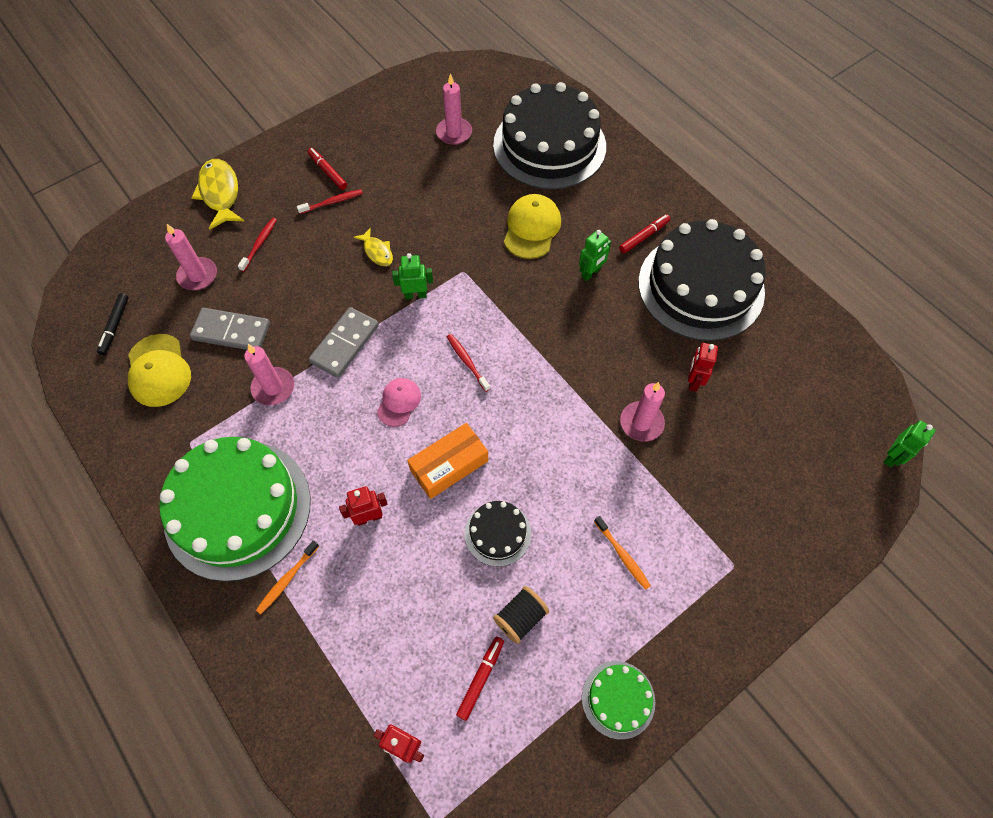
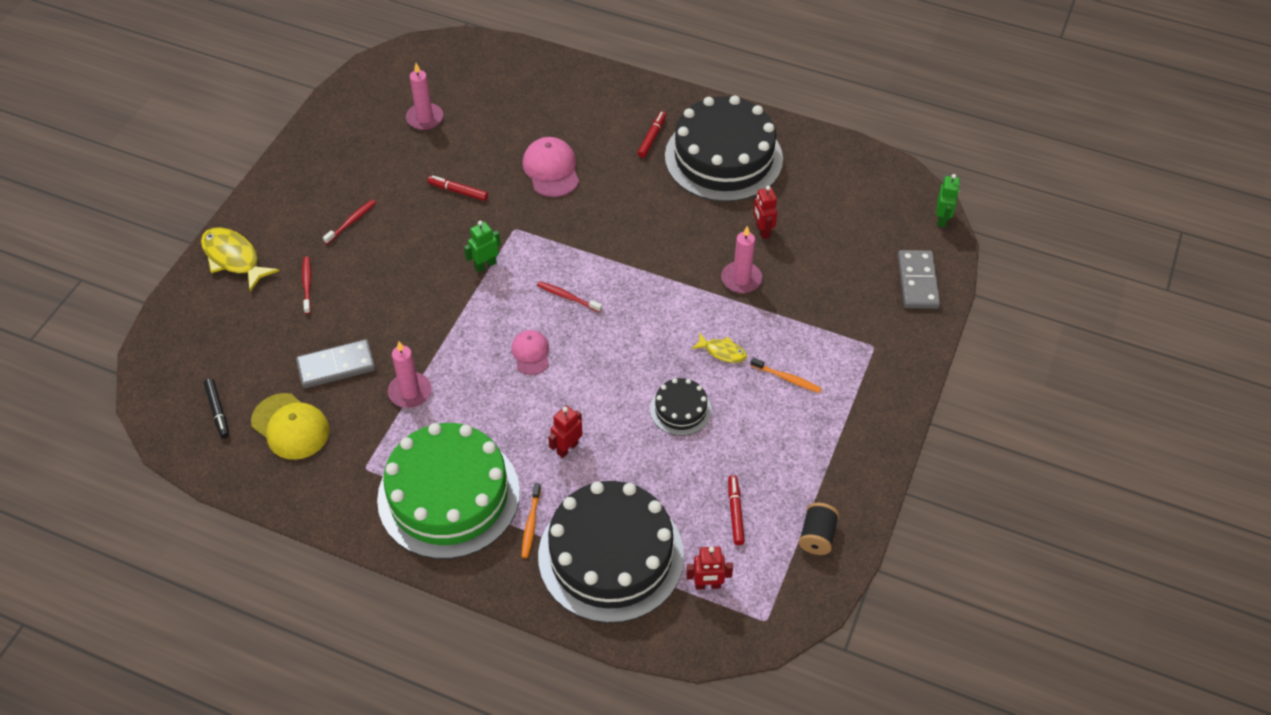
camera: 30 degrees left, 10 degrees down
pink candle [165,224,217,290] -> none
red marker [307,148,347,190] -> red marker moved to [428,175,488,201]
grey domino [309,307,379,378] -> grey domino moved to [898,250,940,309]
yellow fish [354,228,393,266] -> yellow fish moved to [691,333,747,363]
orange box [407,423,488,499] -> none
black cake [493,82,606,189] -> black cake moved to [538,481,684,623]
black spool [493,586,549,644] -> black spool moved to [799,503,839,555]
yellow cap [504,194,561,259] -> pink cap [522,137,579,197]
green robot [579,230,611,281] -> none
green cake [582,661,655,739] -> none

